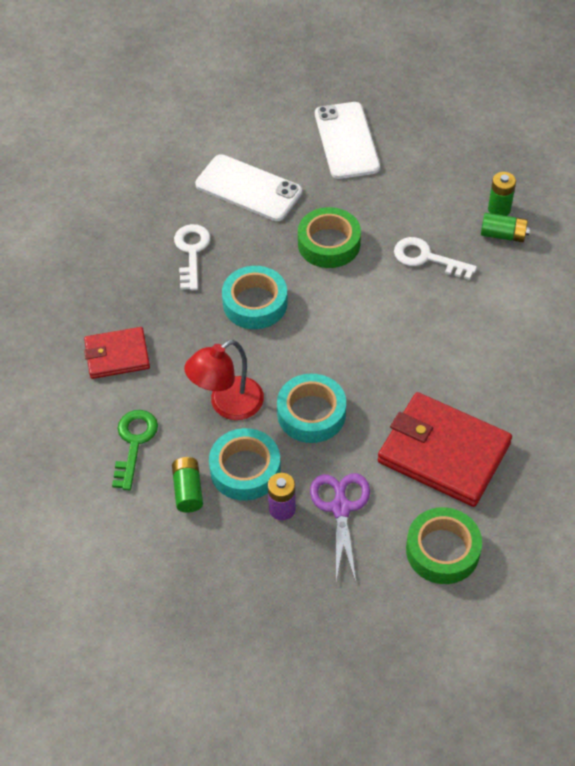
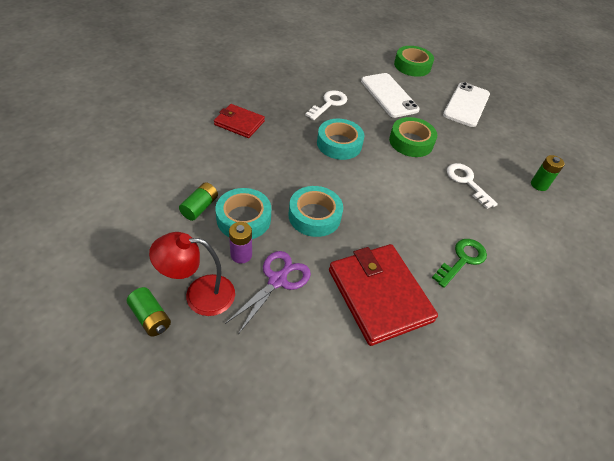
camera: 30 degrees right, 5 degrees down
green key [112,410,158,490] -> green key moved to [432,239,487,288]
red lamp [184,340,264,420] -> red lamp moved to [149,232,235,316]
green tape [406,507,482,584] -> green tape moved to [394,46,434,77]
green battery [481,213,530,242] -> green battery moved to [127,287,171,337]

